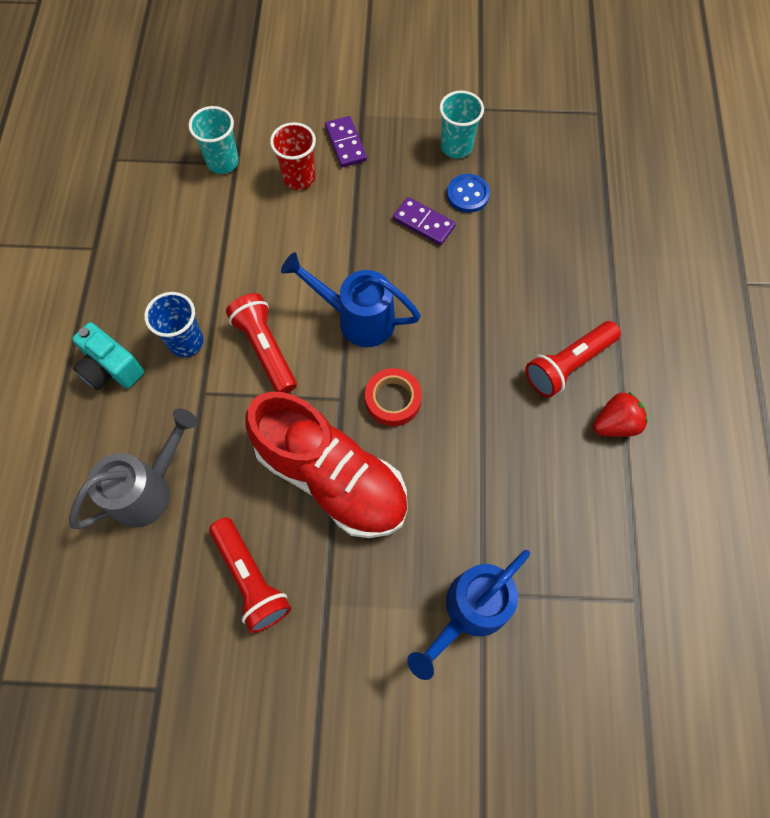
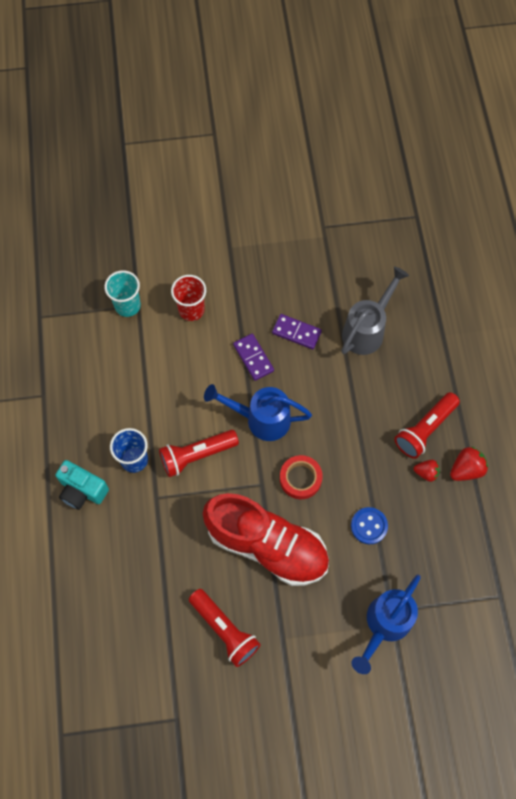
camera: 10 degrees left, 0 degrees up
grey watering can [69,409,198,529] -> grey watering can moved to [341,266,409,355]
red flashlight [226,293,297,393] -> red flashlight turned 75 degrees counterclockwise [159,430,239,477]
purple domino [325,116,367,167] -> purple domino moved to [233,334,274,381]
turquoise cup [439,91,484,158] -> none
blue button [447,174,490,213] -> blue button moved to [351,507,388,544]
none -> red strawberry [414,460,440,482]

